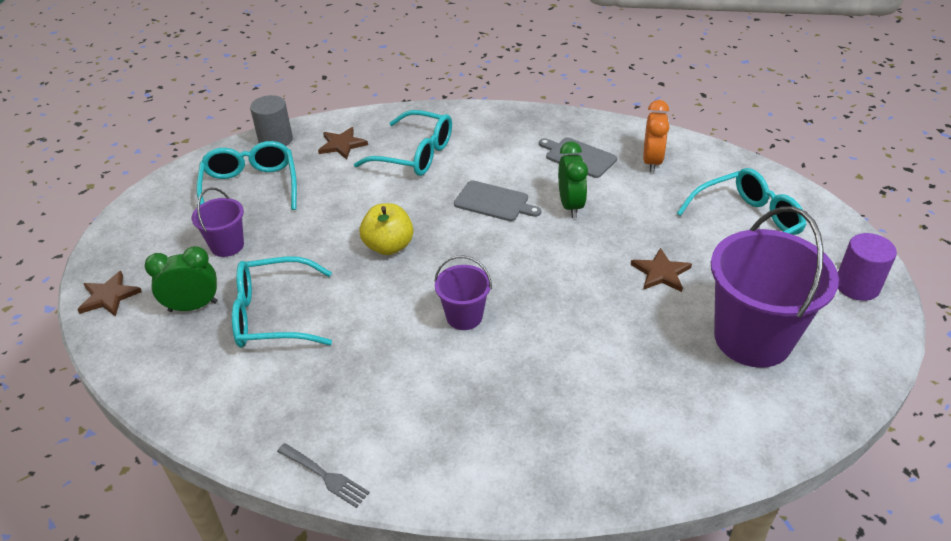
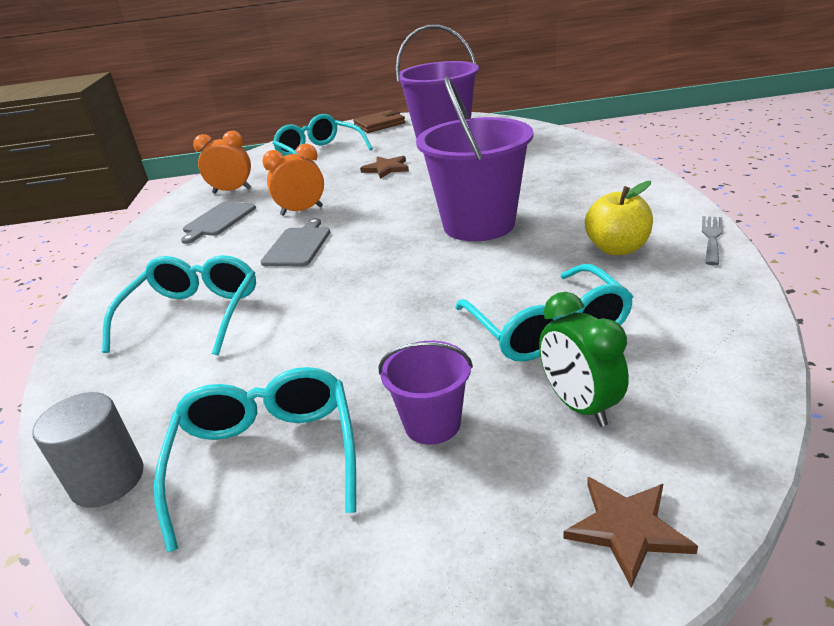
camera: 100 degrees left, 10 degrees down
turquoise glasses [197,141,297,210] -> turquoise glasses turned 105 degrees clockwise [154,367,356,553]
brown star [318,127,368,159] -> none
yellow apple [359,203,413,255] -> yellow apple moved to [585,181,653,255]
purple bucket [434,256,492,330] -> purple bucket [416,77,533,241], size x2.00
green clock [558,141,588,218] -> orange clock [262,143,324,216]
purple cylinder [838,233,897,301] -> brown wallet [353,110,405,133]

